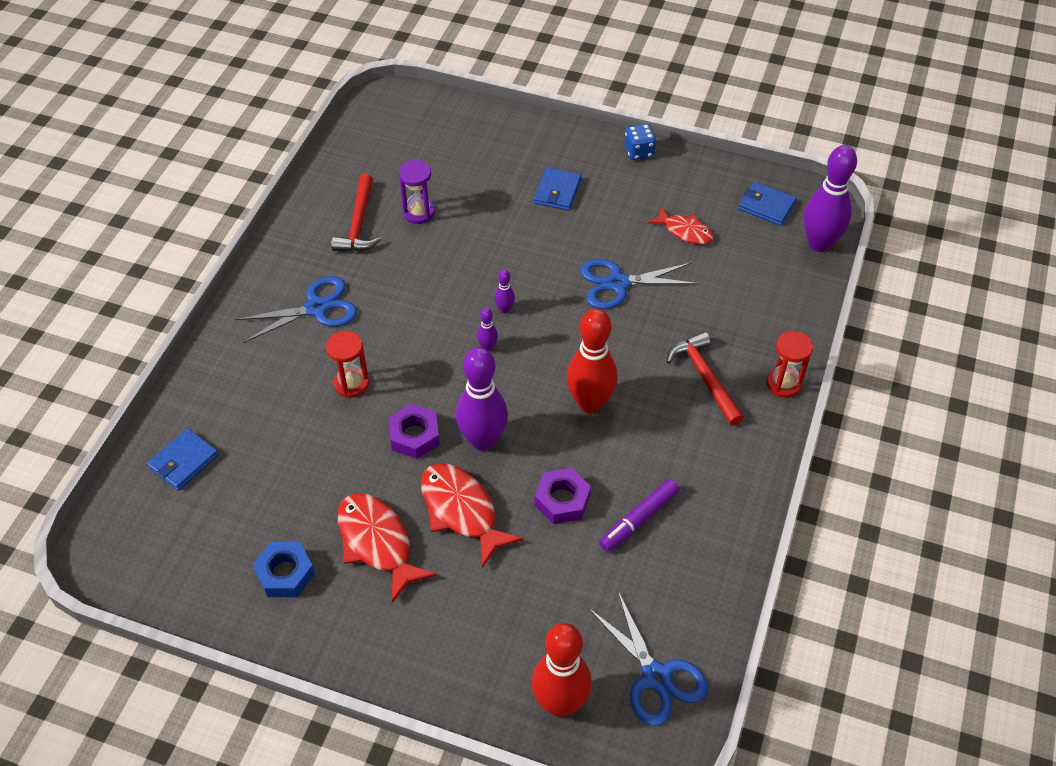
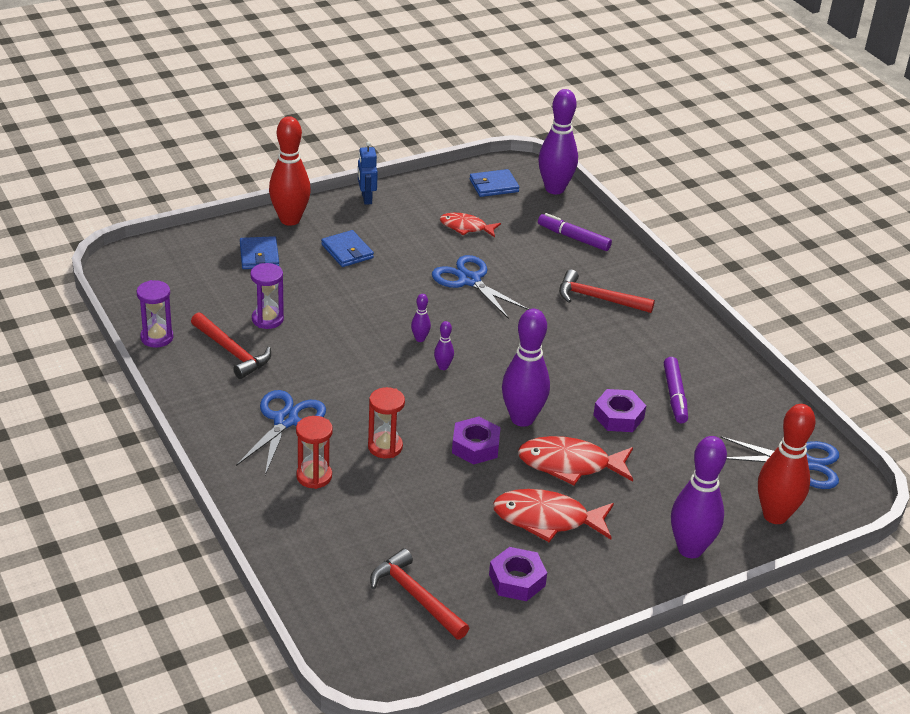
camera: 50 degrees left, 15 degrees down
blue wallet [147,428,219,491] -> blue wallet moved to [240,236,279,269]
blue nut [253,542,315,597] -> purple nut [489,547,547,601]
red bowling pin [566,308,618,413] -> red bowling pin moved to [269,116,311,226]
blue scissors [580,259,699,309] -> blue scissors turned 105 degrees clockwise [432,255,529,319]
blue dice [625,124,656,160] -> blue robot [358,141,378,205]
red fish [648,207,714,244] -> red fish turned 150 degrees counterclockwise [440,213,501,237]
red hourglass [767,331,813,398] -> red hourglass moved to [296,416,333,489]
none -> purple hourglass [137,280,173,348]
none -> red hammer [370,548,469,639]
none -> purple marker [538,213,612,251]
none -> purple bowling pin [671,436,727,558]

